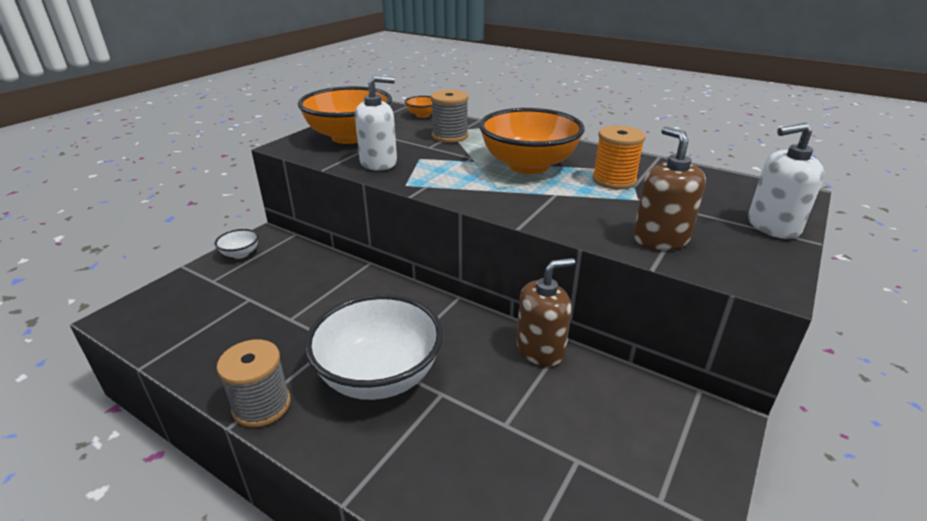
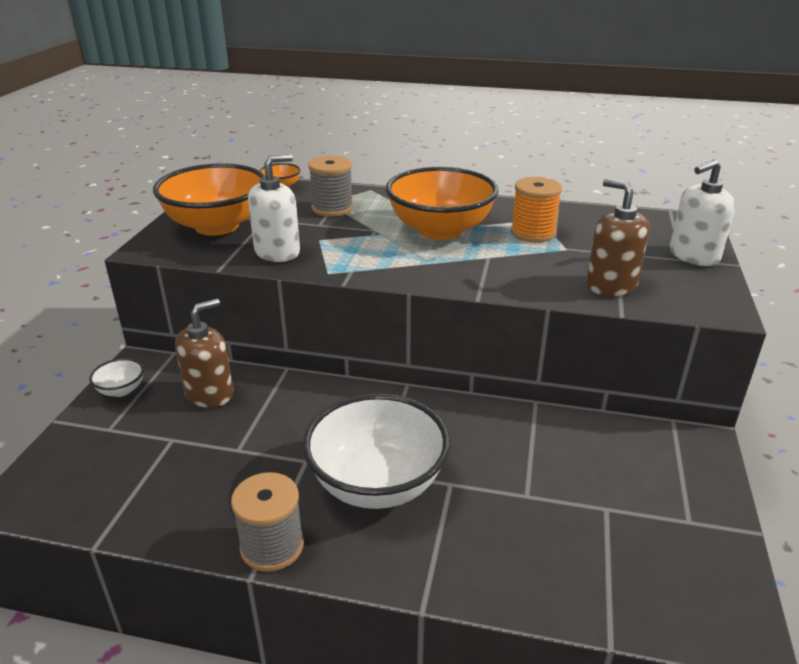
camera: 20 degrees left, 0 degrees up
brown soap dispenser [517,258,575,367] -> brown soap dispenser moved to [175,299,233,408]

